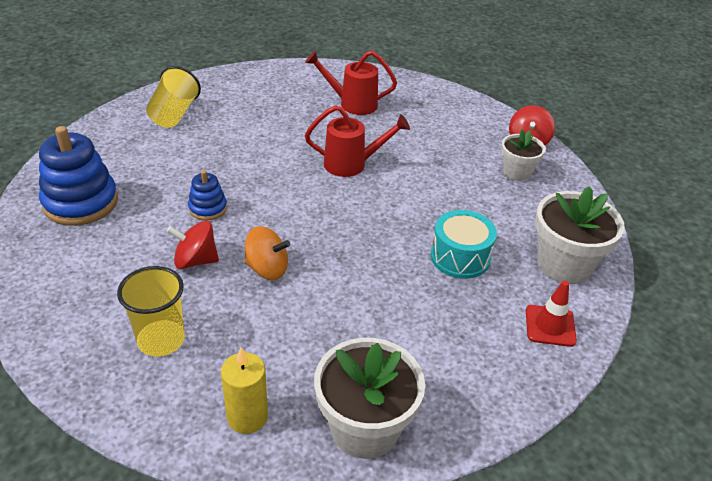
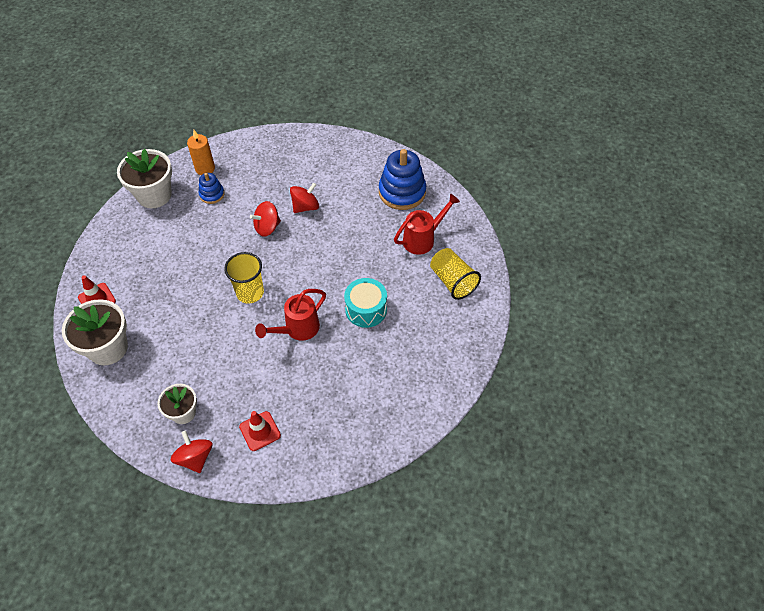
camera: 140 degrees right, 15 degrees up
yellow cup [117,266,185,357] -> yellow cup moved to [224,252,264,303]
blue stacking toy [188,170,227,220] -> blue stacking toy moved to [198,173,225,204]
yellow candle [221,347,268,434] -> orange candle [187,130,215,175]
orange spinning top [245,226,290,280] -> red spinning top [250,201,281,237]
red watering can [305,51,397,115] -> red watering can moved to [394,193,460,255]
turquoise drum [431,210,497,279] -> turquoise drum moved to [344,278,387,328]
none -> red traffic cone [239,411,281,451]

